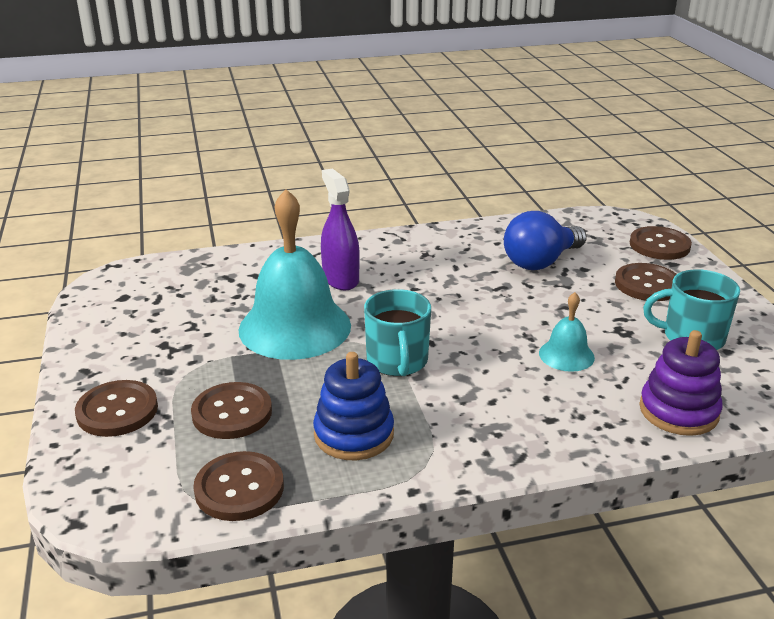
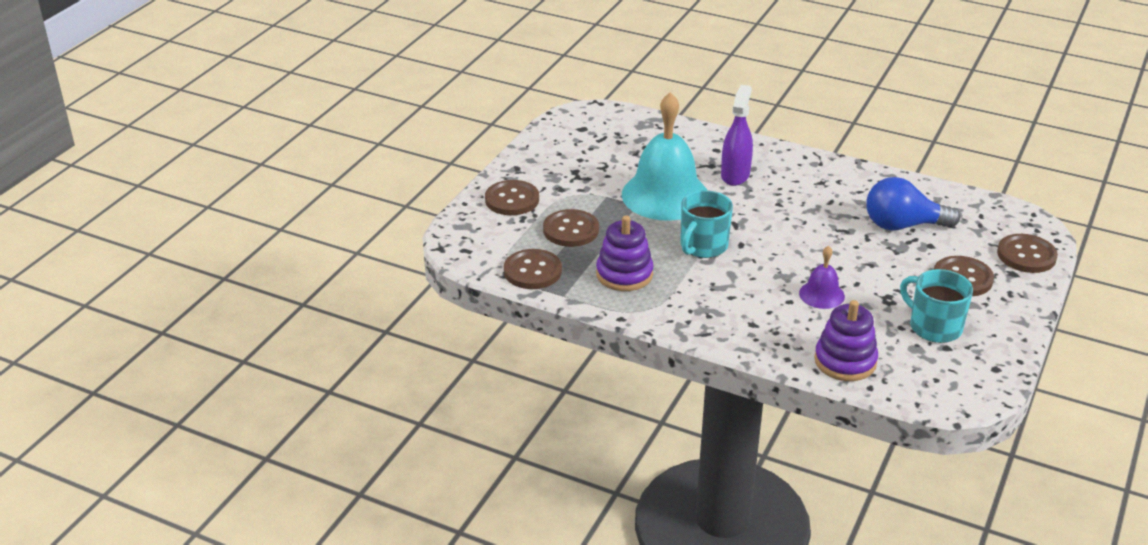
camera: 40 degrees right, 5 degrees up
blue stacking toy [313,352,394,460] -> purple stacking toy [596,215,654,291]
turquoise bell [539,292,595,372] -> purple bell [799,246,845,309]

